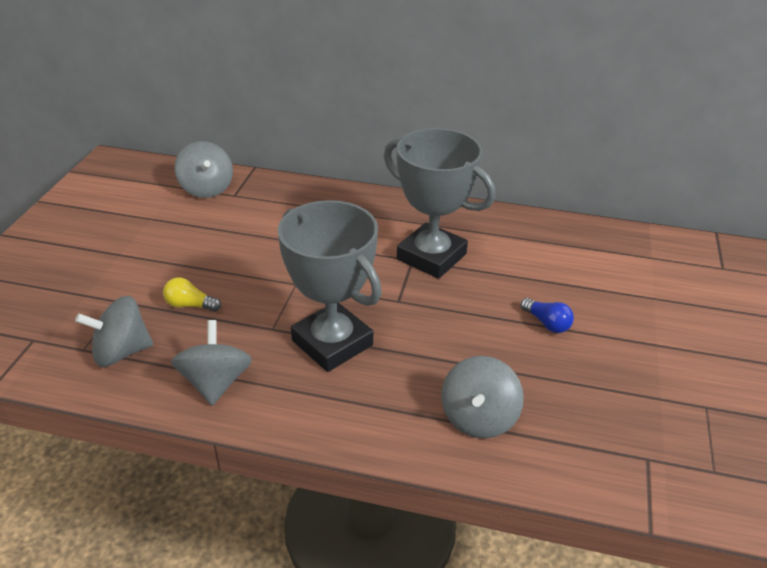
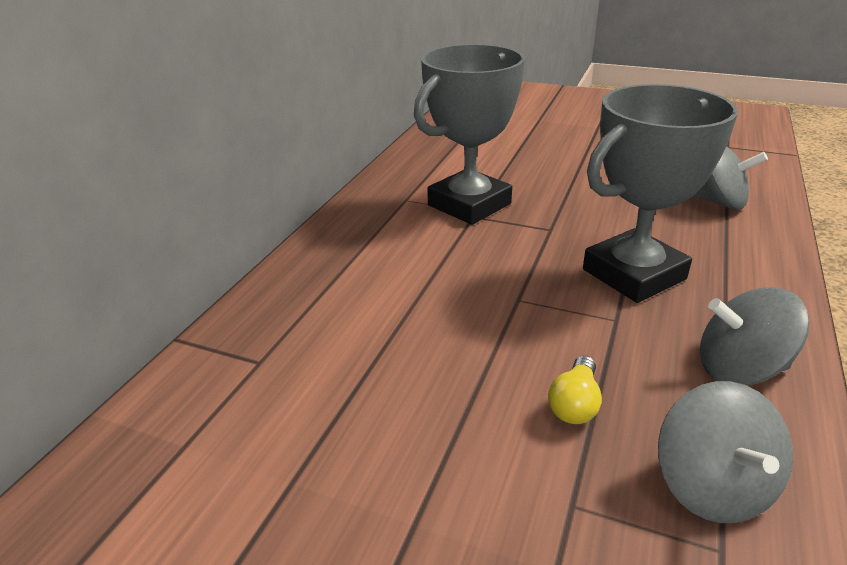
camera: 80 degrees left, 5 degrees down
grey spinning top [174,141,233,198] -> none
blue light bulb [521,298,574,333] -> none

